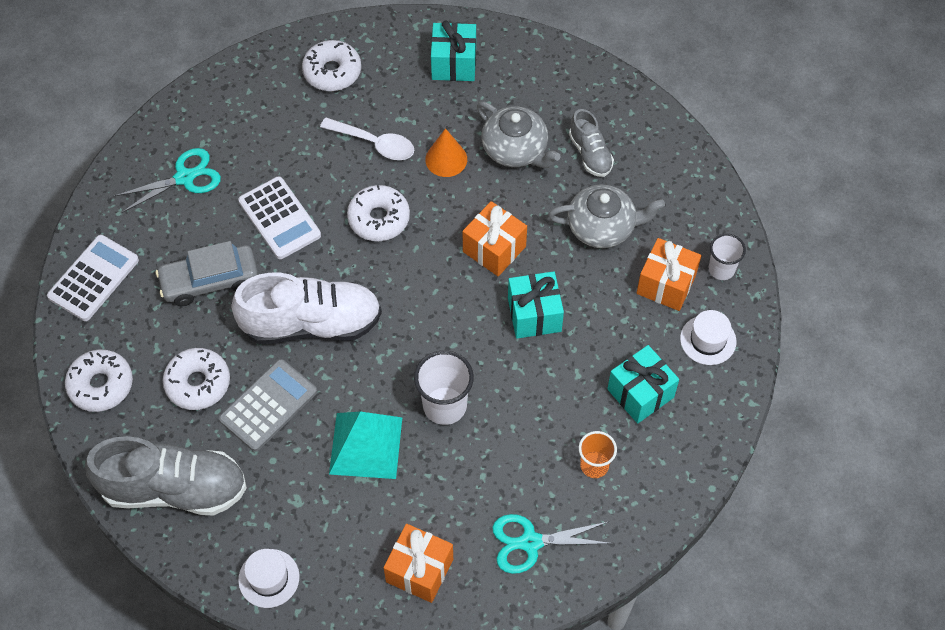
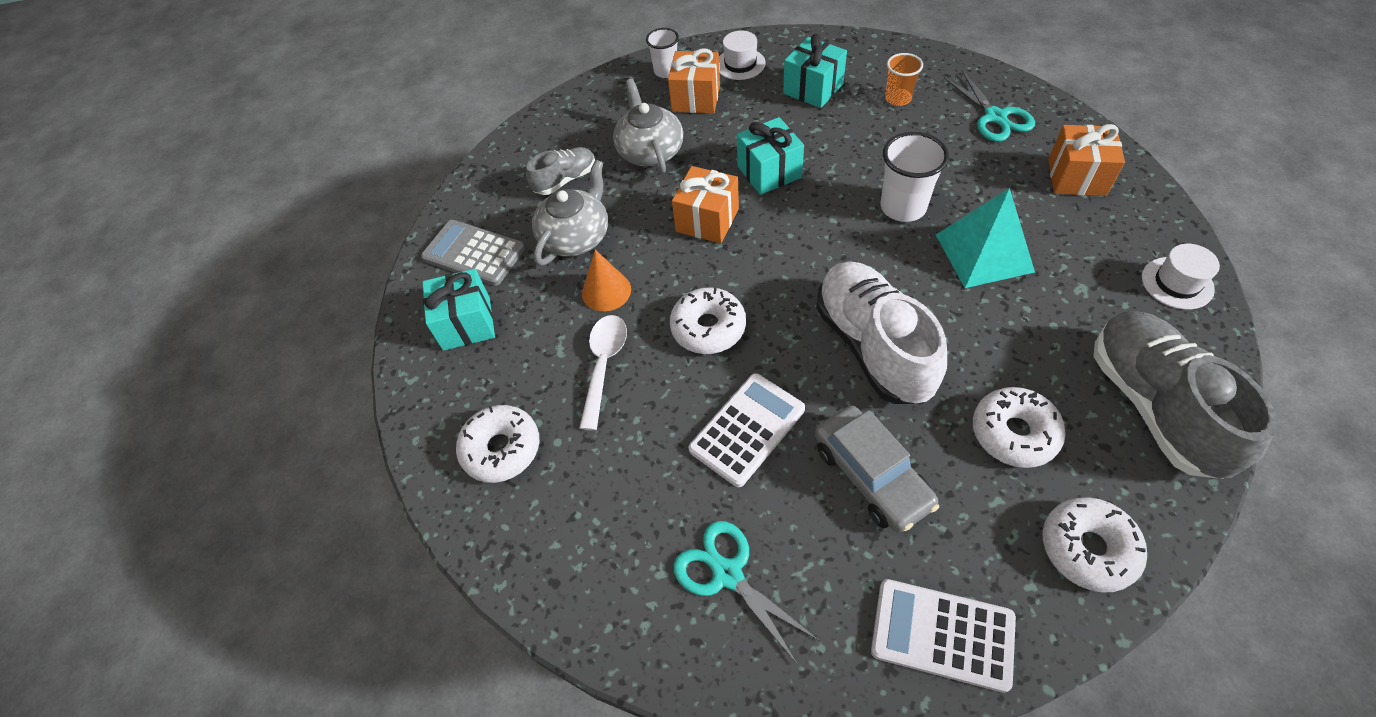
camera: 100 degrees left, 5 degrees down
grey calculator [219,359,317,452] -> grey calculator moved to [421,220,525,286]

